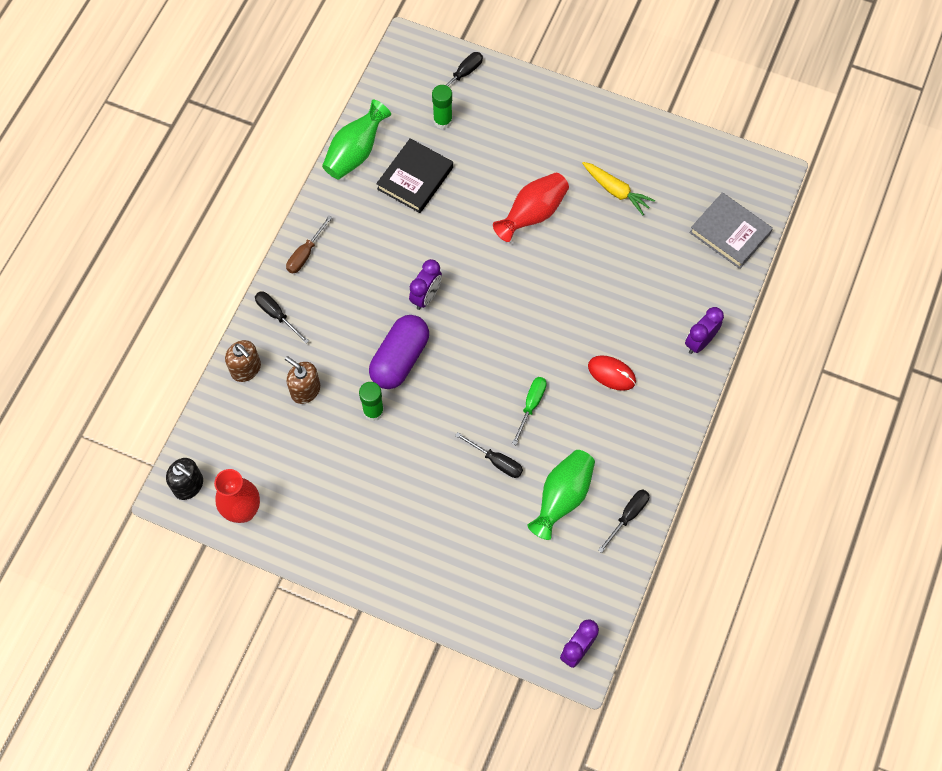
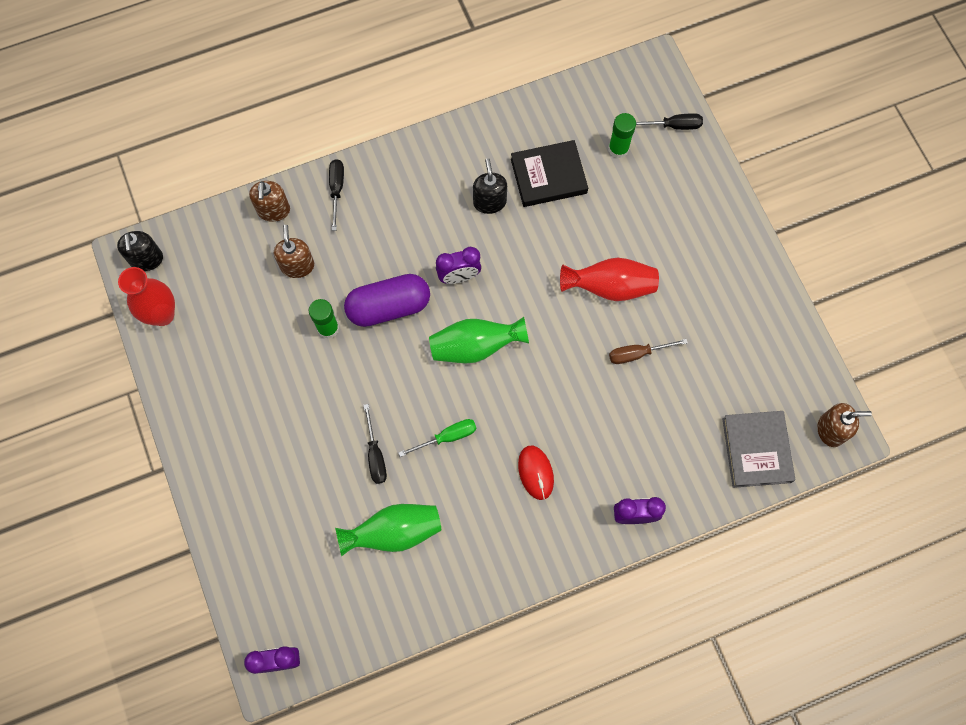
camera: 45 degrees right, 5 degrees up
brown screwdriver [286,216,332,273] -> brown screwdriver moved to [609,339,688,364]
green vase [322,99,391,180] -> green vase moved to [429,317,529,363]
yellow carrot [582,162,655,215] -> none
black screwdriver [598,489,649,553] -> none
none -> black soap dispenser [473,158,507,214]
none -> brown soap dispenser [817,403,872,447]

